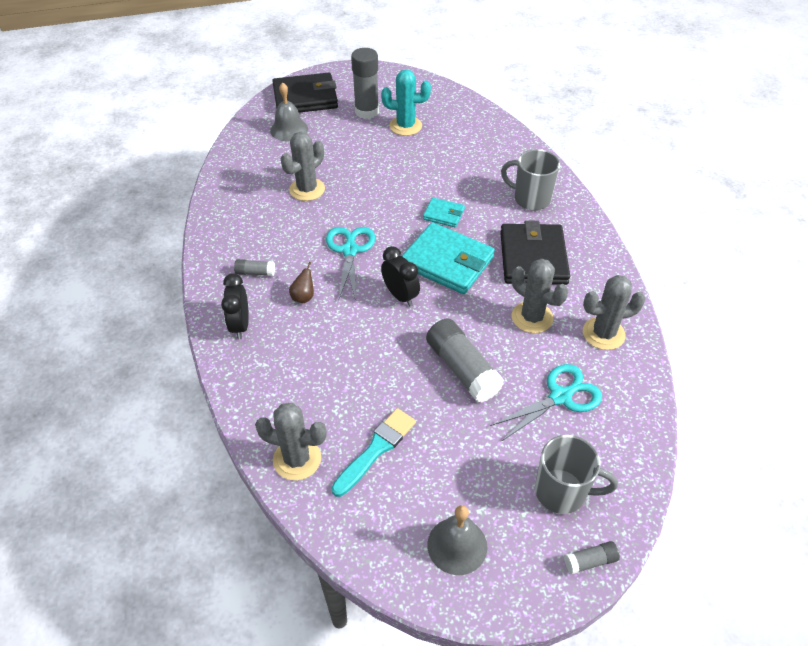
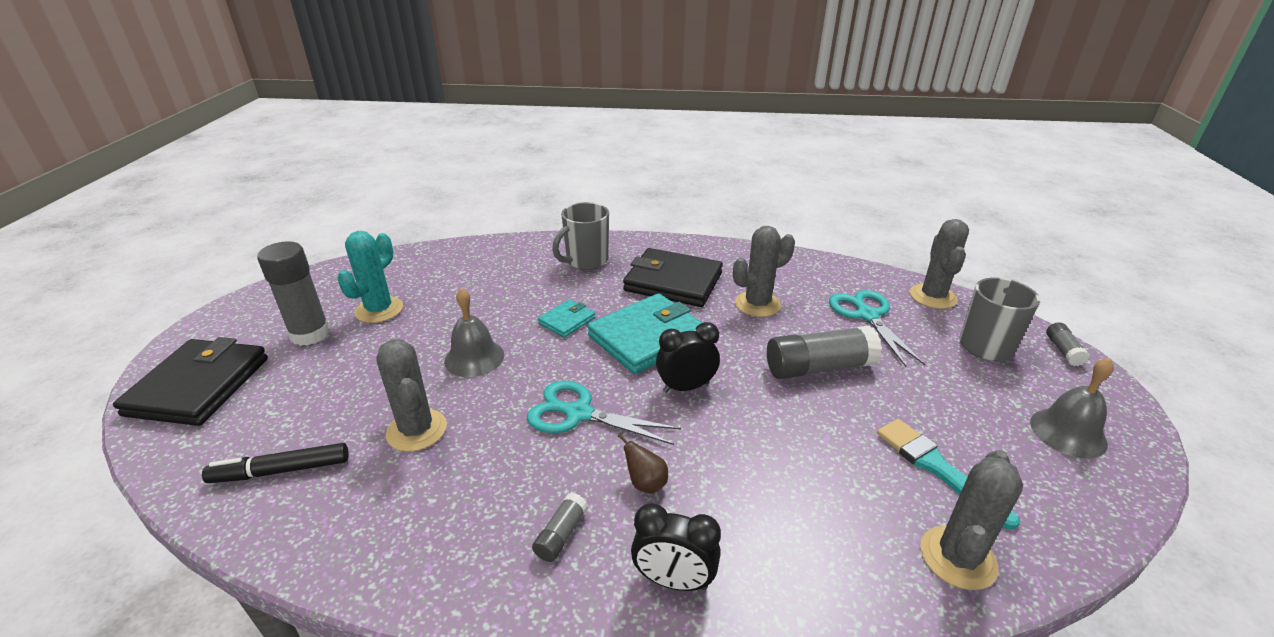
camera: 70 degrees left, 15 degrees down
grey bell [270,82,308,141] -> grey bell moved to [444,288,504,377]
grey cactus [583,275,646,350] -> grey cactus moved to [910,219,969,309]
none -> black marker [202,443,349,483]

